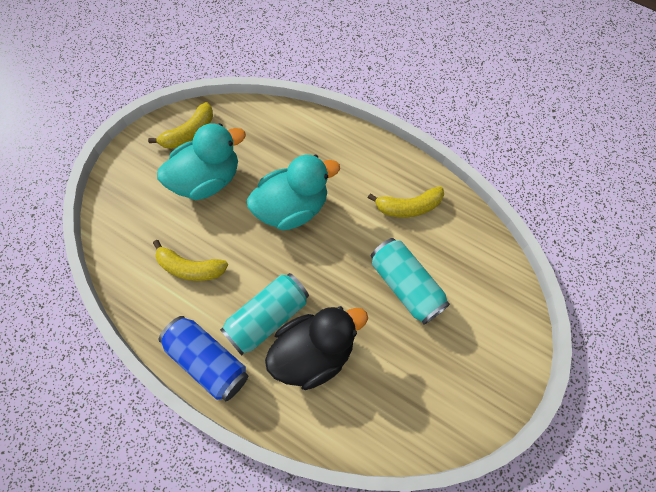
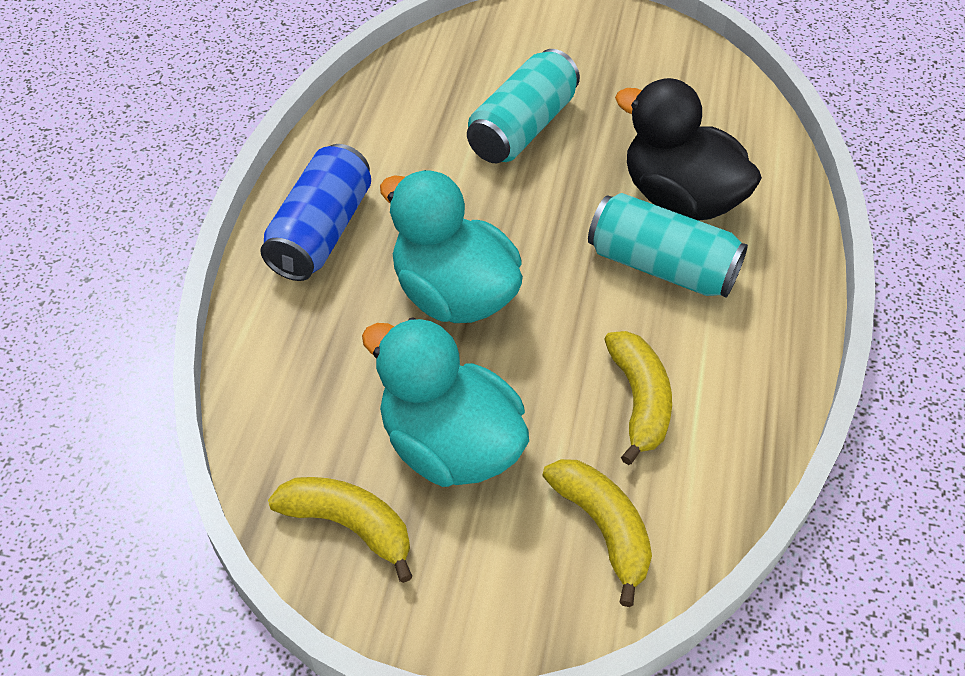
camera: 110 degrees left, 15 degrees down
blue can [159,316,248,401] -> blue can moved to [261,144,371,281]
yellow banana [368,186,444,218] -> yellow banana moved to [542,459,652,607]

